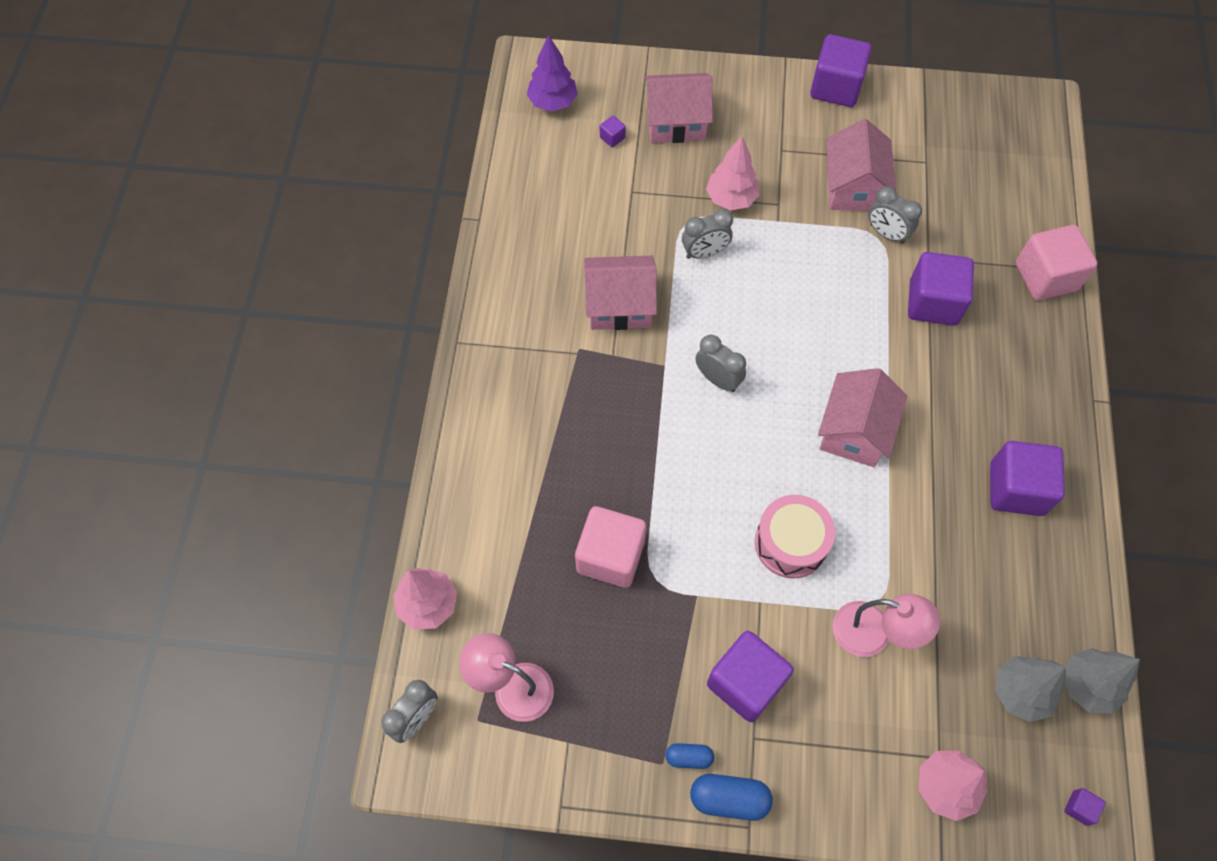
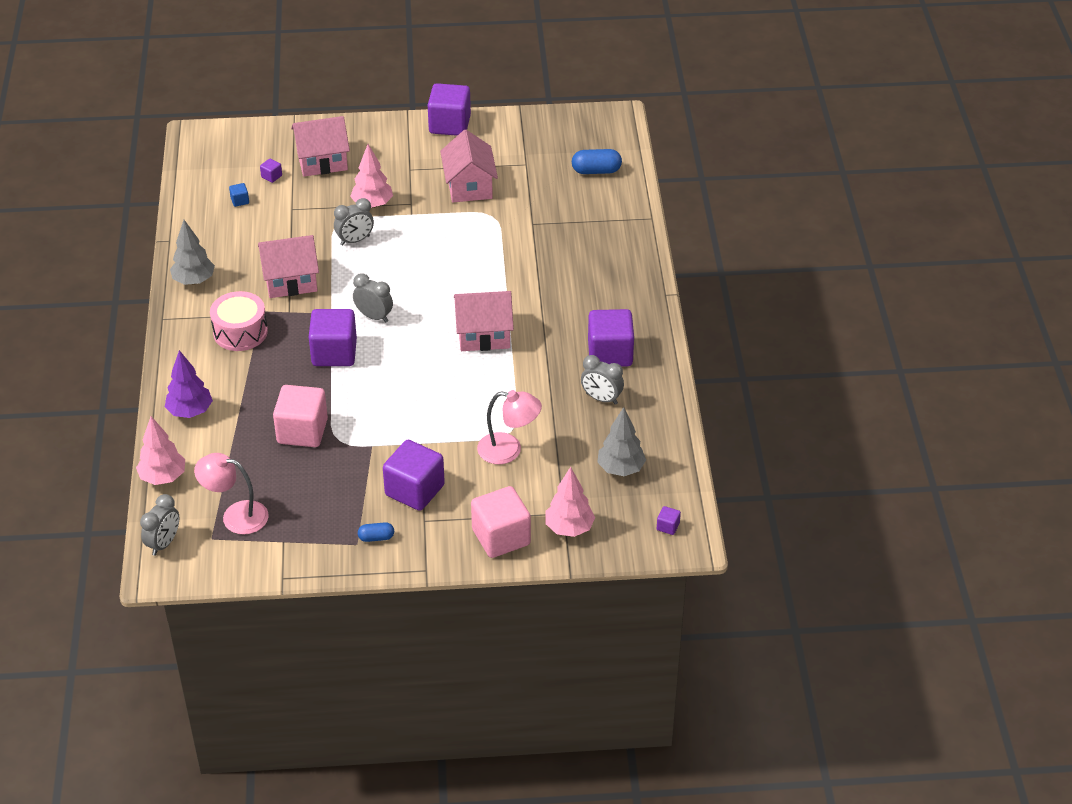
camera: 10 degrees left, 20 degrees down
purple tree [527,35,578,111] -> purple tree moved to [165,350,213,418]
blue capsule [690,774,773,821] -> blue capsule moved to [572,149,622,174]
pink drum [755,495,835,579] -> pink drum moved to [210,291,268,351]
pink house [818,368,907,467] -> pink house turned 75 degrees clockwise [454,291,514,351]
grey clock [868,186,922,244] -> grey clock moved to [581,355,624,405]
purple cube [908,252,974,326] -> purple cube moved to [309,309,357,366]
pink cube [1016,225,1097,301] -> pink cube moved to [471,486,531,558]
grey tree [1066,648,1140,714] -> grey tree moved to [170,220,215,285]
none -> blue cube [229,183,249,207]

